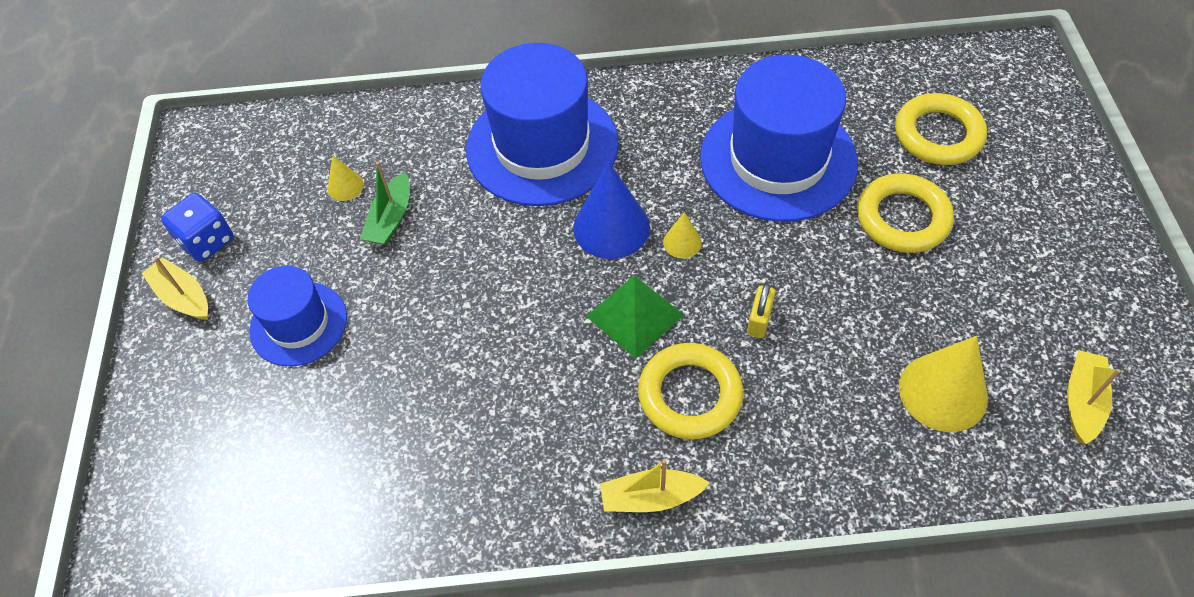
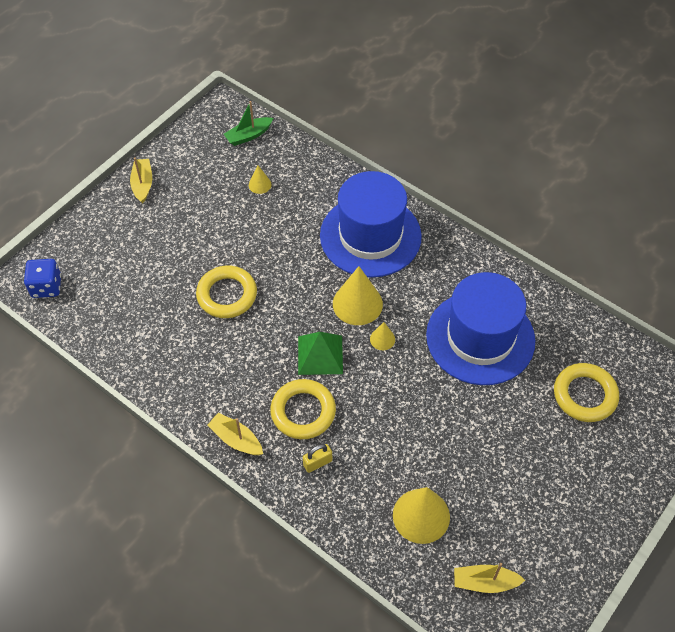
camera: 40 degrees right, 0 degrees up
blue dice [161,193,233,262] -> blue dice moved to [24,259,61,298]
blue hat [247,266,347,367] -> none
green boat [361,162,410,245] -> green boat moved to [224,101,273,146]
blue cone [573,162,650,259] -> yellow cone [333,266,383,325]
yellow padlock [747,283,775,338] -> yellow padlock moved to [303,444,332,473]
yellow ring [857,173,954,253] -> yellow ring moved to [196,266,257,318]
yellow boat [1067,350,1121,444] -> yellow boat turned 150 degrees counterclockwise [454,563,525,593]

